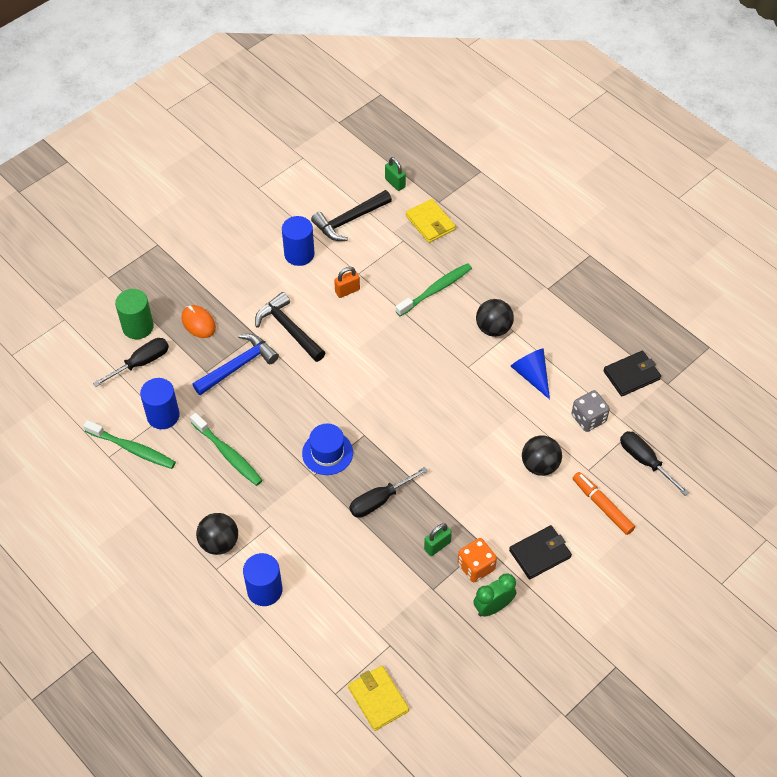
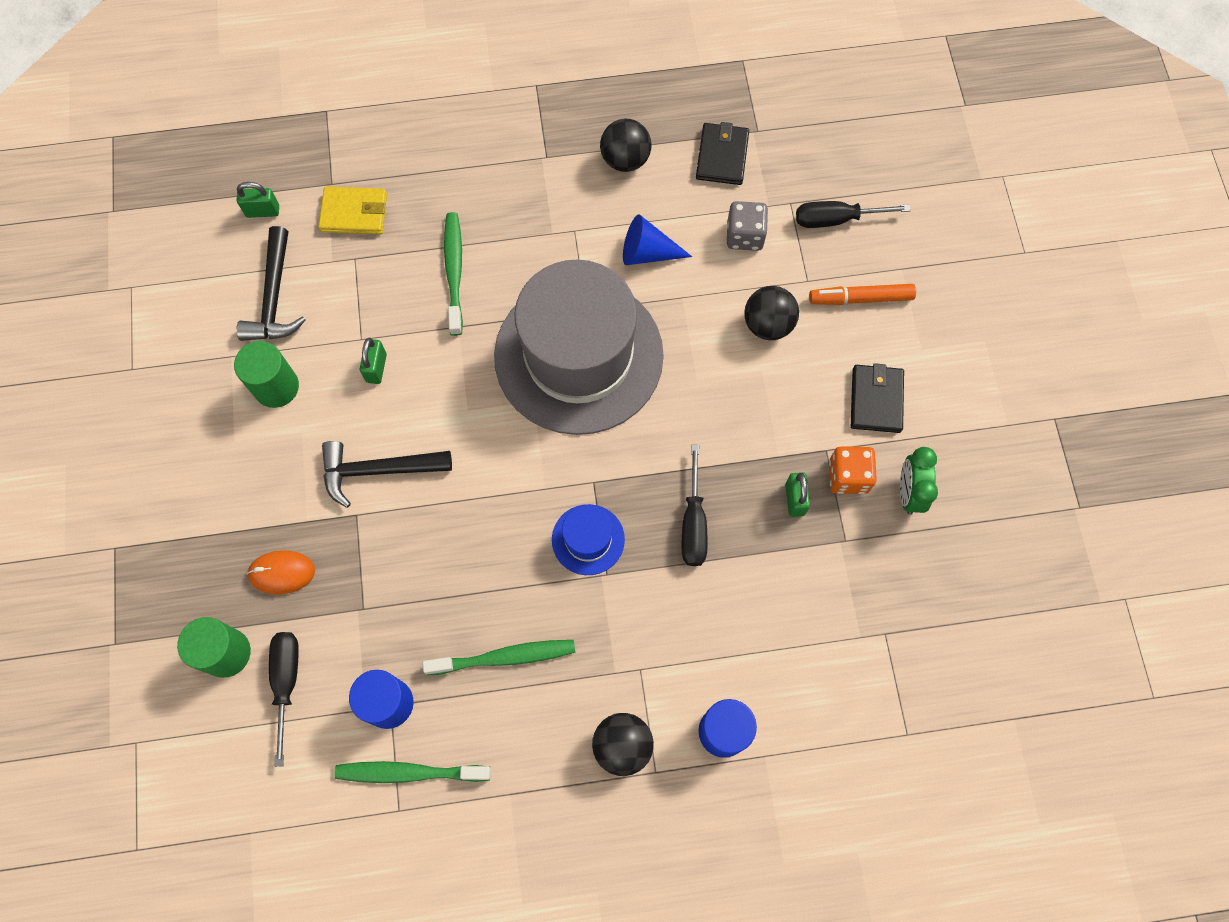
camera: 55 degrees left, 15 degrees up
green toothbrush [83,420,176,469] -> green toothbrush turned 150 degrees counterclockwise [334,761,491,783]
blue hammer [192,334,279,395] -> none
blue cylinder [282,216,314,266] -> green cylinder [234,341,299,408]
orange padlock [334,267,360,298] -> green padlock [360,338,387,384]
yellow wallet [348,666,409,731] -> none
black ball [476,299,514,337] -> black ball moved to [600,119,651,172]
none -> grey hat [494,259,664,435]

